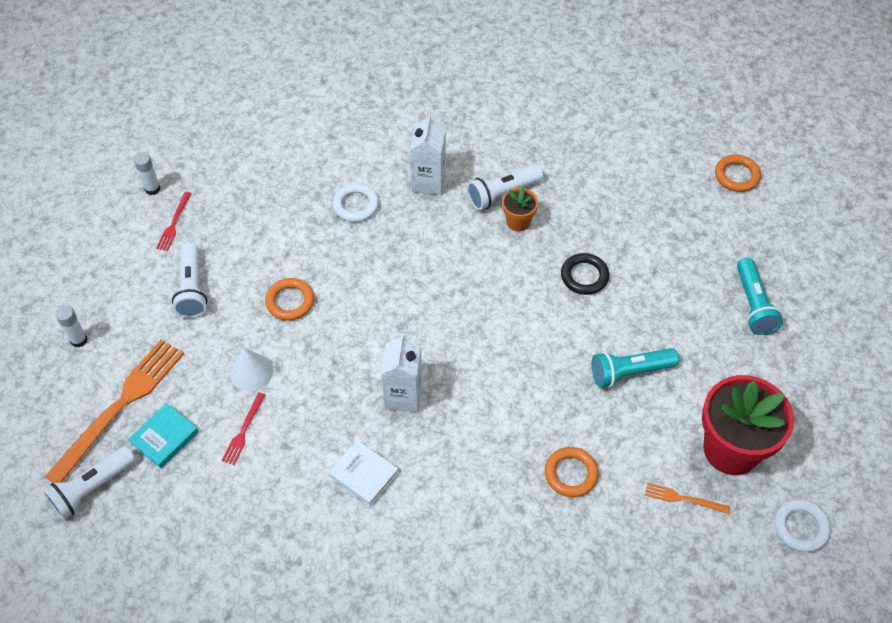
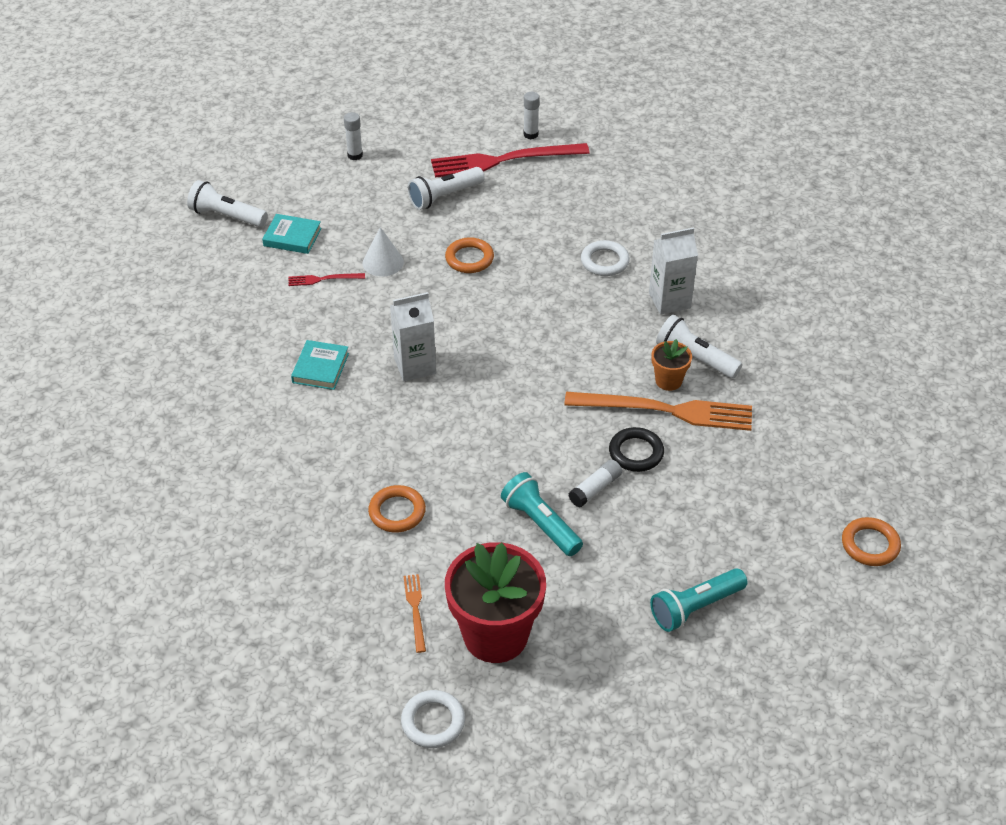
camera: 65 degrees right, 10 degrees down
orange fork [45,339,184,483] -> orange fork moved to [564,392,752,431]
red fork [156,192,192,251] -> red fork [431,143,590,178], size x2.24
white book [329,440,398,506] -> turquoise book [291,340,349,390]
none -> white glue stick [568,459,622,507]

